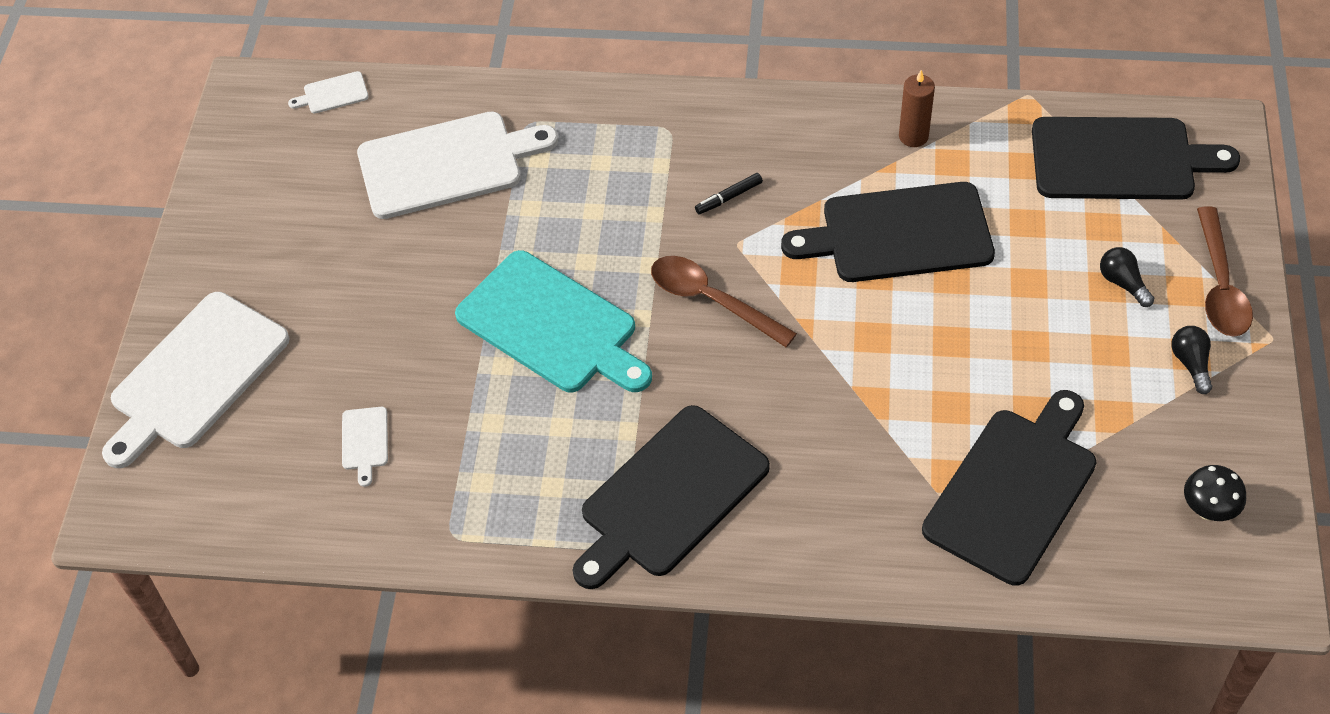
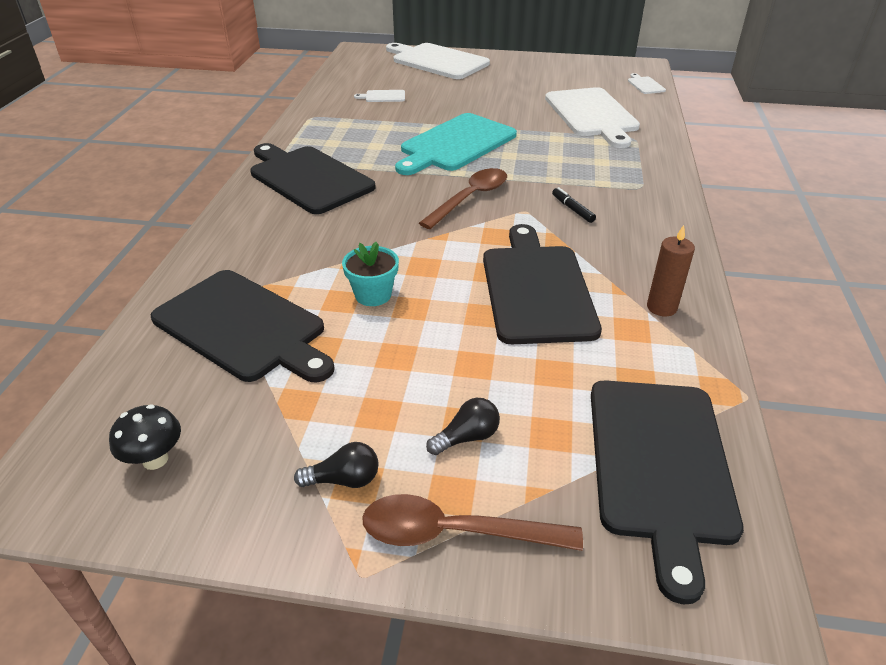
camera: 90 degrees right, 15 degrees down
none -> turquoise flower pot [342,242,399,306]

